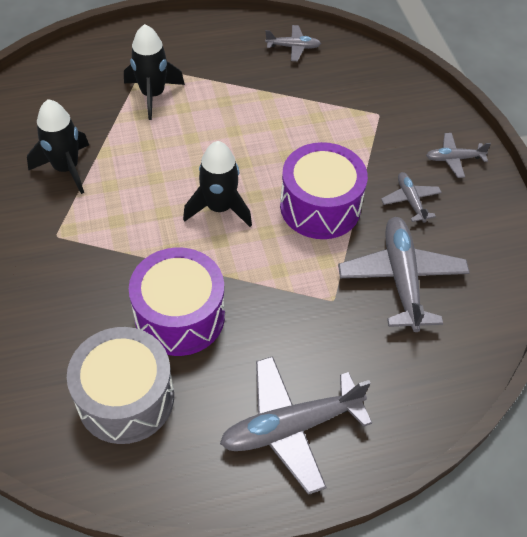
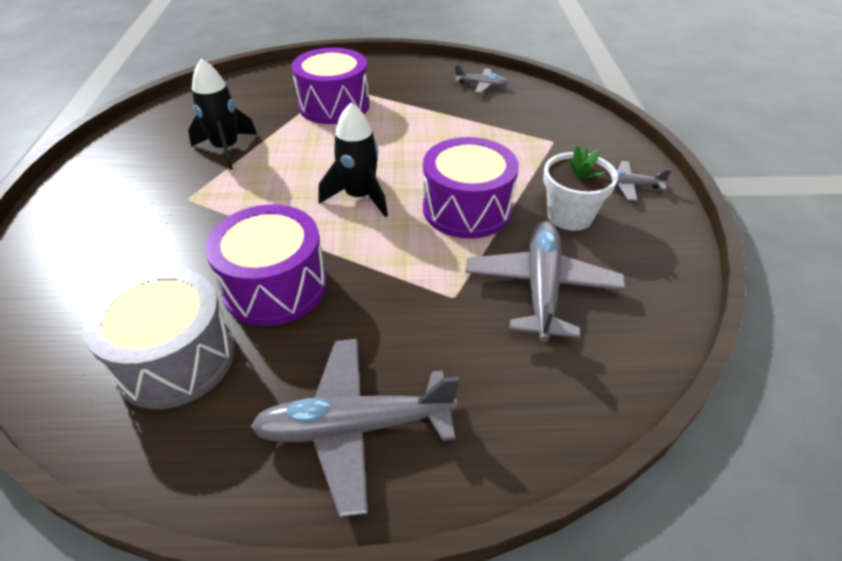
camera: 15 degrees right, 10 degrees down
black rocket [124,24,185,120] -> purple drum [292,48,370,124]
grey plane [381,172,442,223] -> white flower pot [543,145,618,231]

